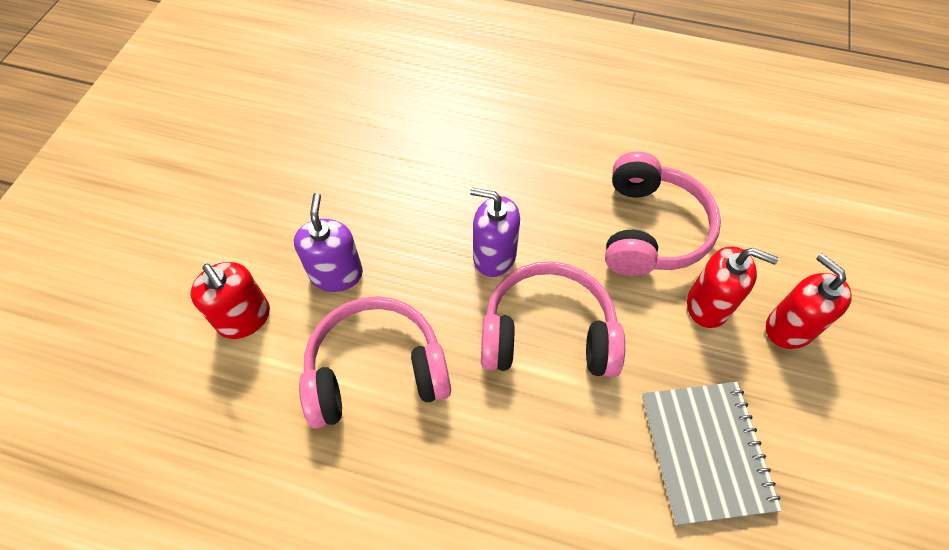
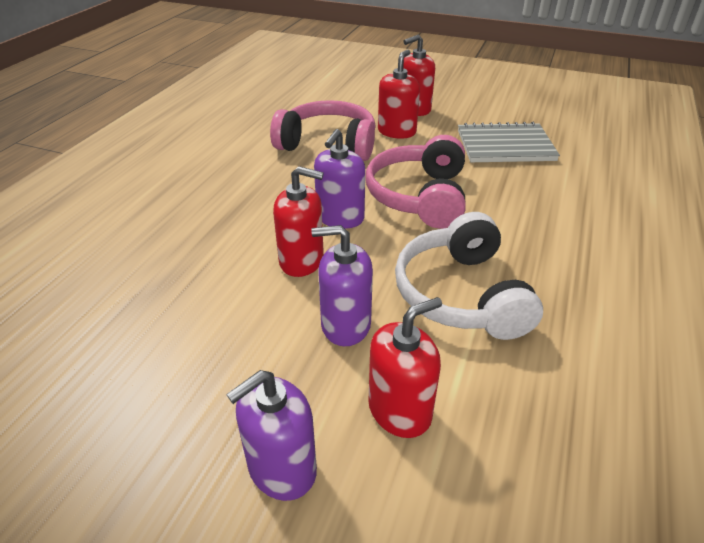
camera: 85 degrees left, 20 degrees down
pink headphones [299,296,451,429] -> white headphones [395,212,543,340]
none -> purple soap dispenser [226,370,317,501]
none -> red soap dispenser [273,166,324,277]

